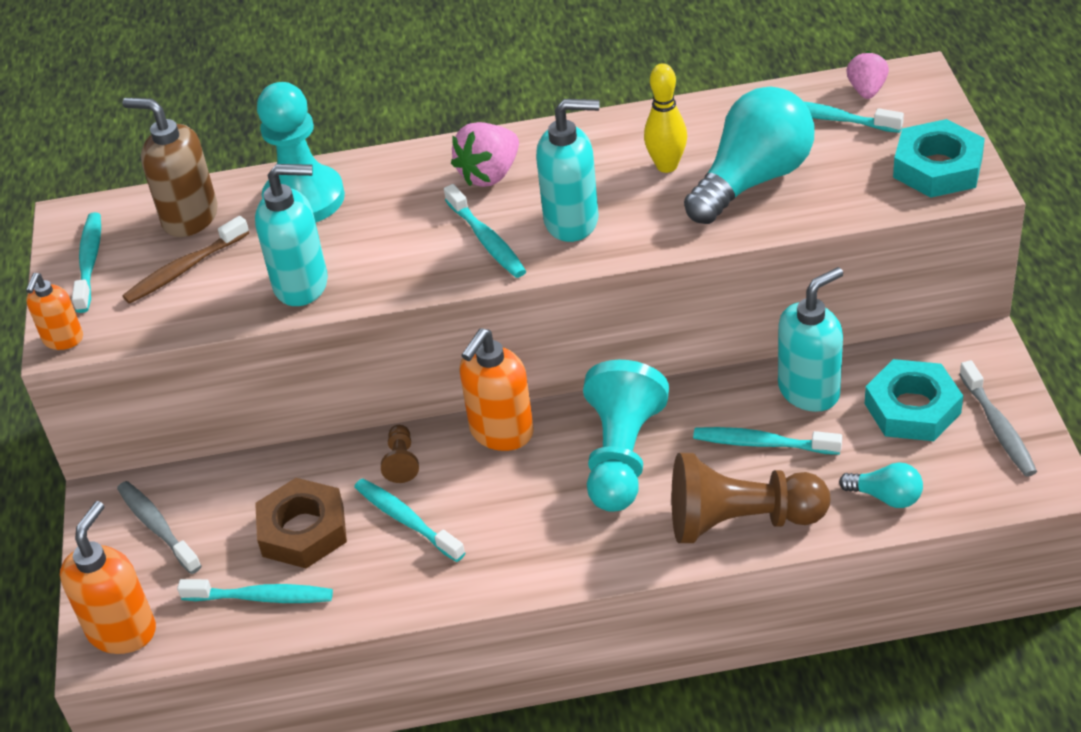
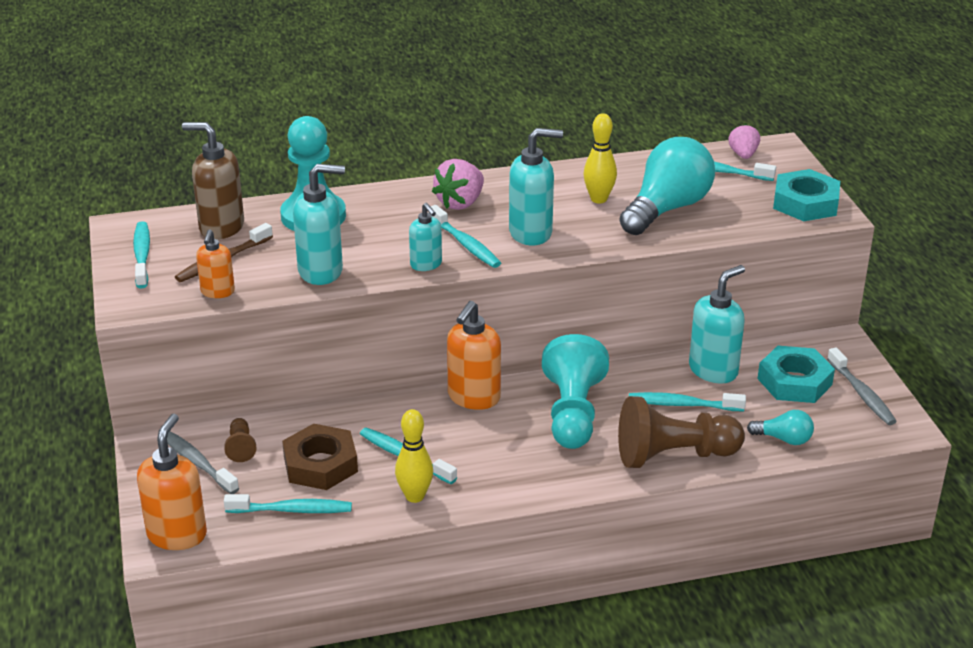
camera: 10 degrees left, 10 degrees down
orange soap dispenser [26,273,83,350] -> orange soap dispenser moved to [196,229,235,298]
brown pawn [381,425,419,483] -> brown pawn moved to [224,418,256,462]
none -> yellow bowling pin [395,409,433,503]
none -> turquoise soap dispenser [409,203,442,271]

